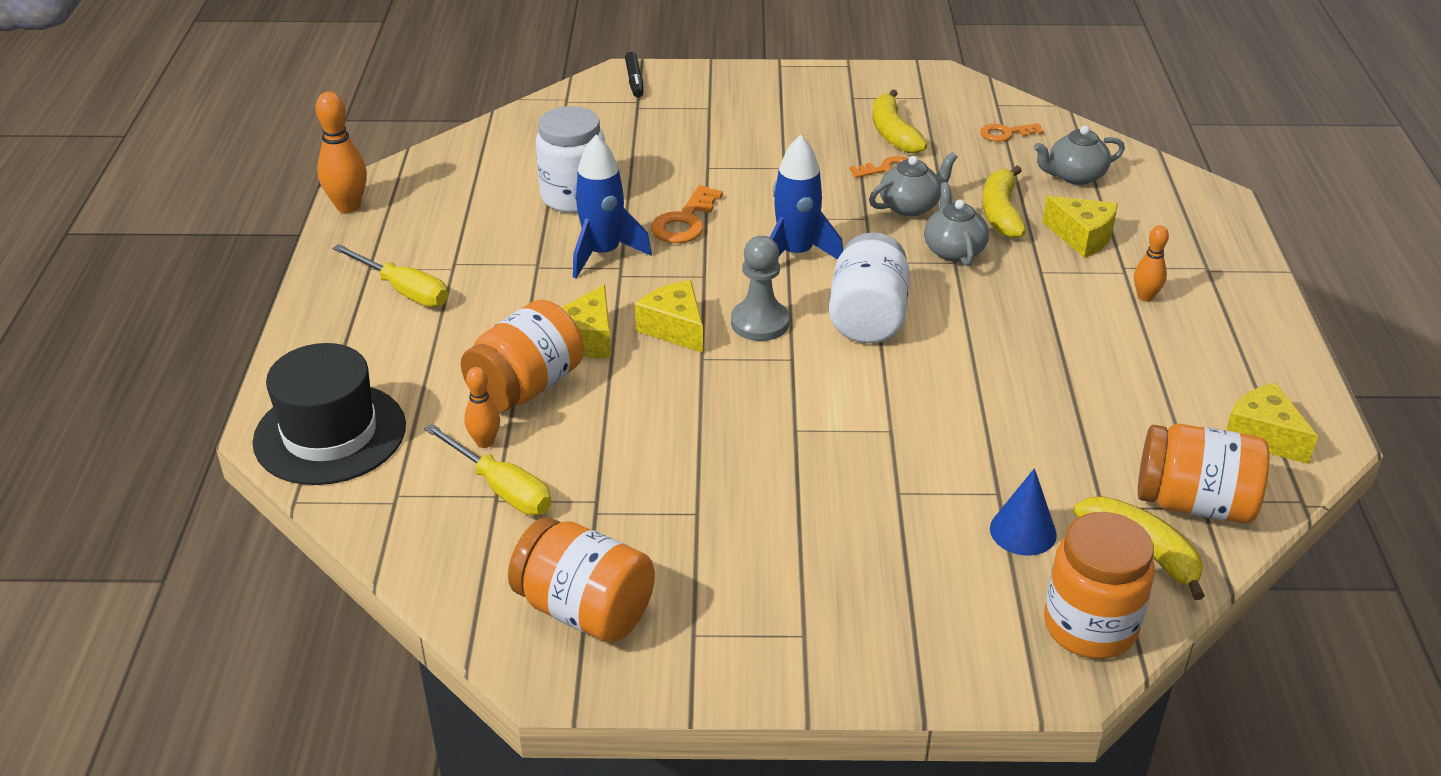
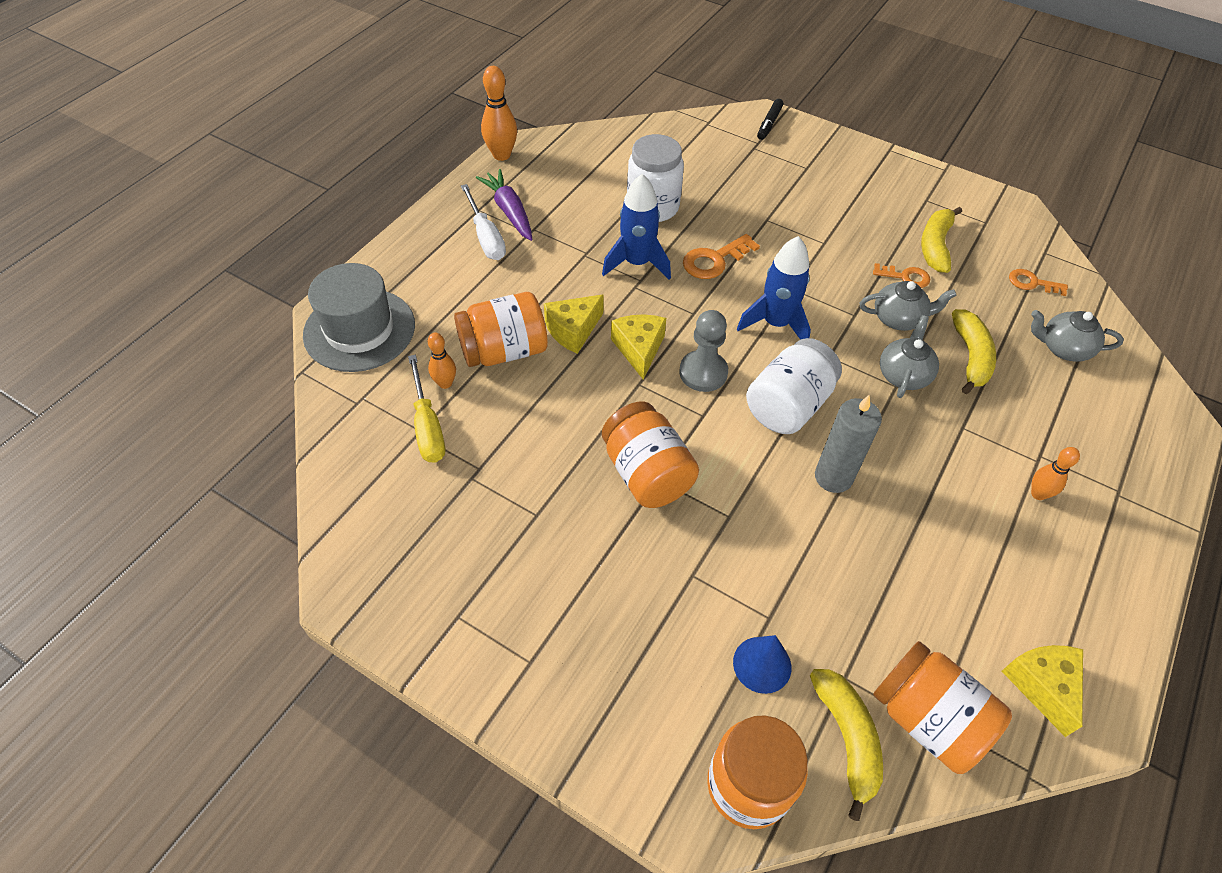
camera: 30 degrees right, 15 degrees up
black hat [252,343,406,485] -> grey hat [303,263,415,372]
yellow screwdriver [332,244,448,307] -> white screwdriver [461,184,506,260]
orange jar [508,517,655,643] -> orange jar moved to [602,401,699,508]
yellow banana [982,166,1026,238] -> yellow banana turned 150 degrees clockwise [952,309,996,394]
yellow cheese [1042,196,1118,258] -> none
none -> purple carrot [476,169,532,241]
none -> grey candle [815,395,882,493]

